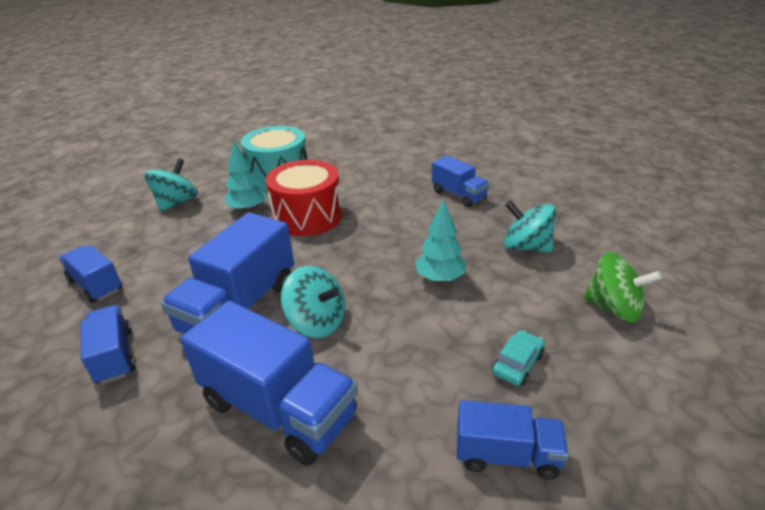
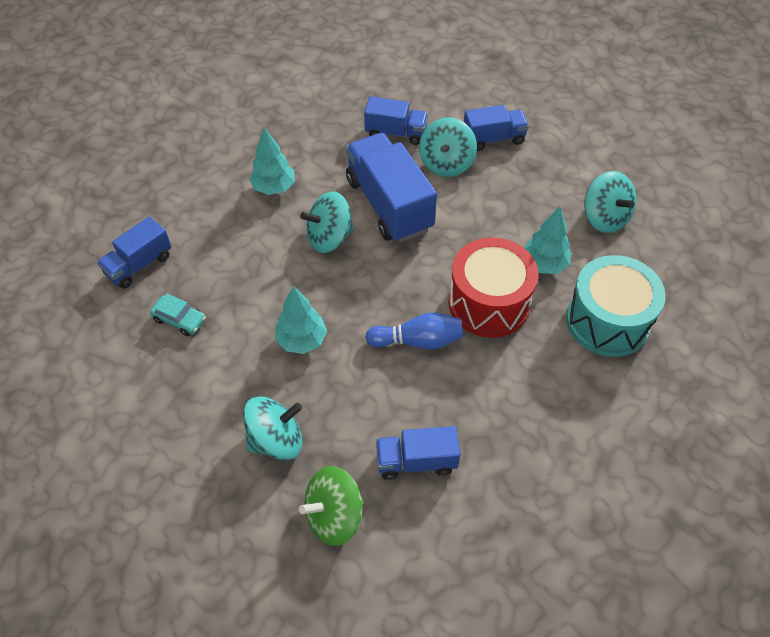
camera: 125 degrees right, 20 degrees up
blue truck [180,301,358,466] -> turquoise tree [249,127,295,195]
turquoise car [492,330,545,386] -> turquoise car turned 45 degrees counterclockwise [150,294,206,336]
green spinning top [583,252,662,323] -> green spinning top moved to [299,466,364,546]
none -> blue bowling pin [365,313,463,349]
none -> turquoise spinning top [419,117,477,177]

